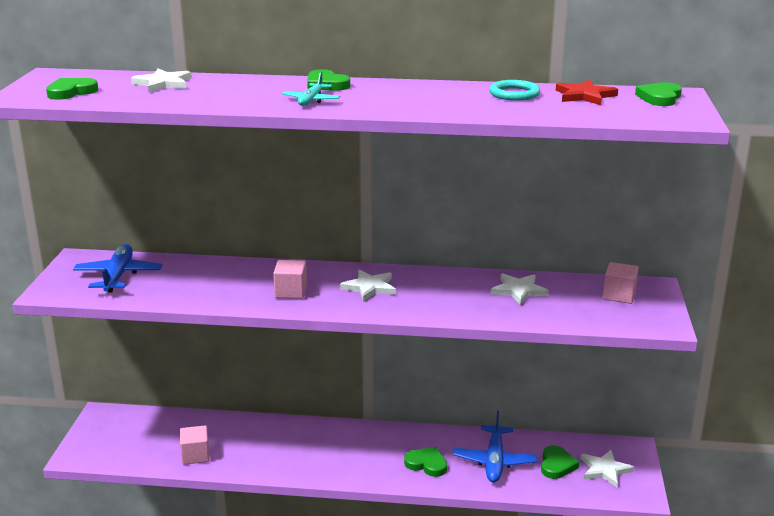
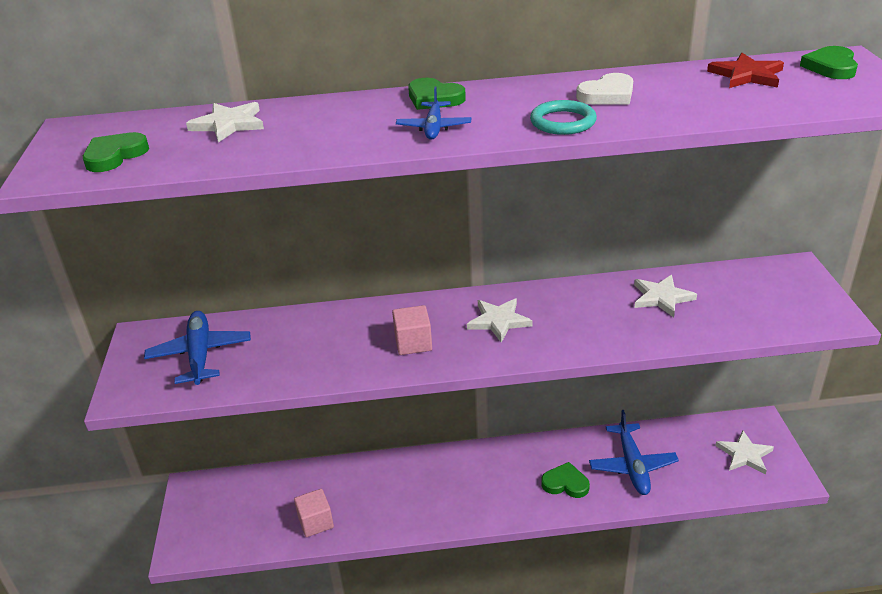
camera: 10 degrees left, 10 degrees up
turquoise plane [282,72,340,106] -> blue plane [396,86,471,139]
turquoise ring [489,80,540,101] -> turquoise ring moved to [530,100,597,135]
green heart [541,445,579,479] -> none
pink cube [603,262,639,304] -> none
none -> white heart [576,73,633,105]

